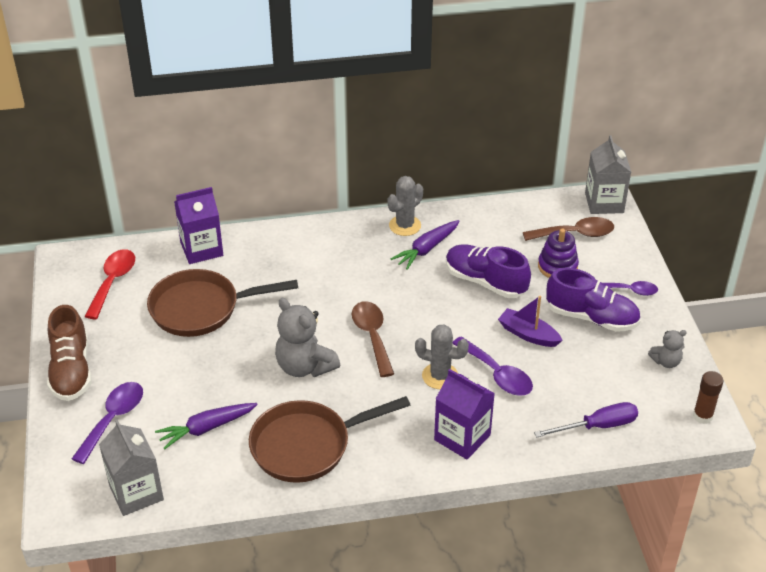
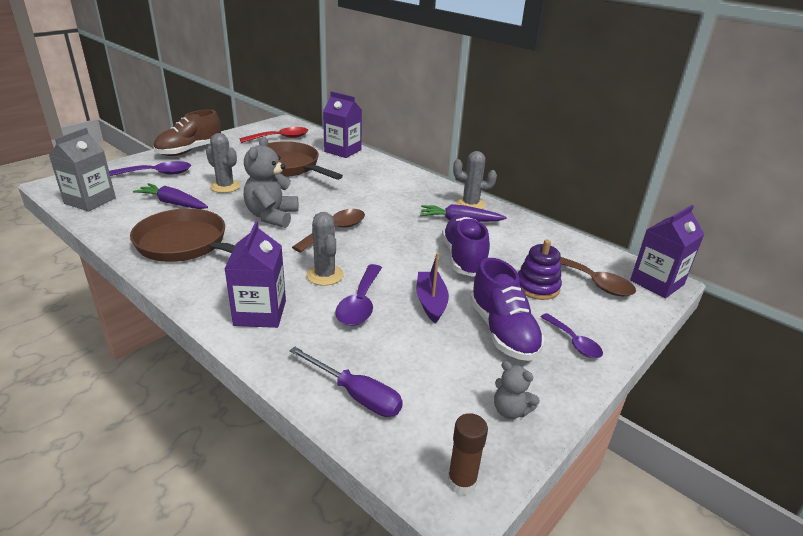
camera: 50 degrees right, 10 degrees down
grey carton [585,135,631,214] -> purple carton [630,205,704,298]
none -> grey cactus [206,133,240,193]

